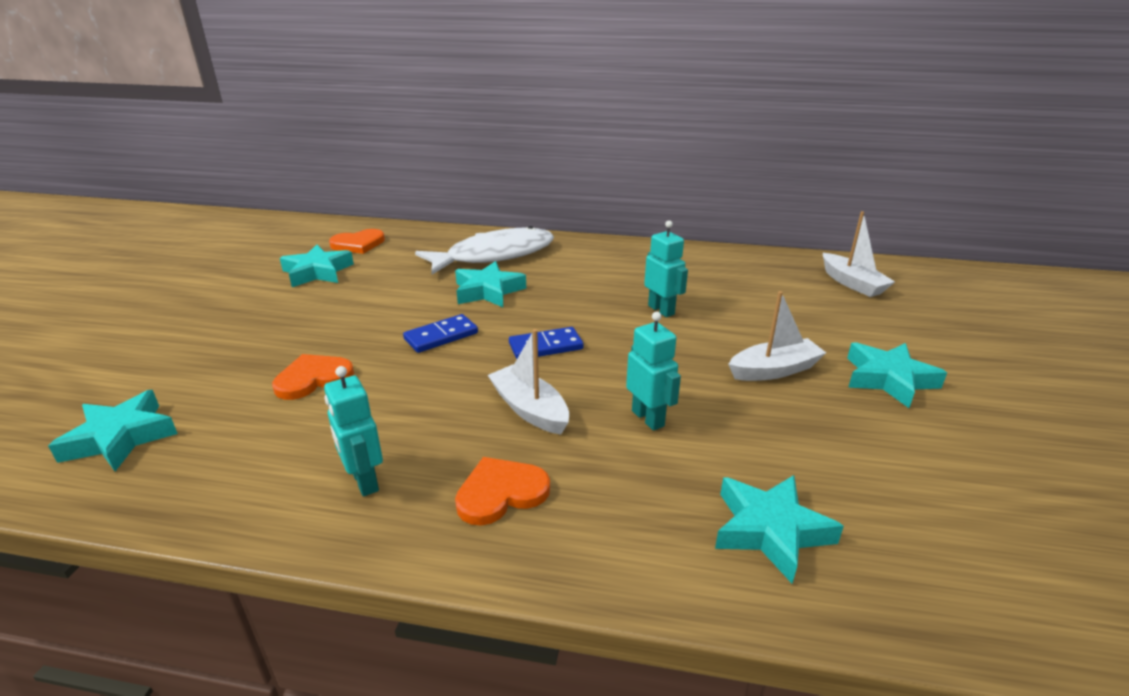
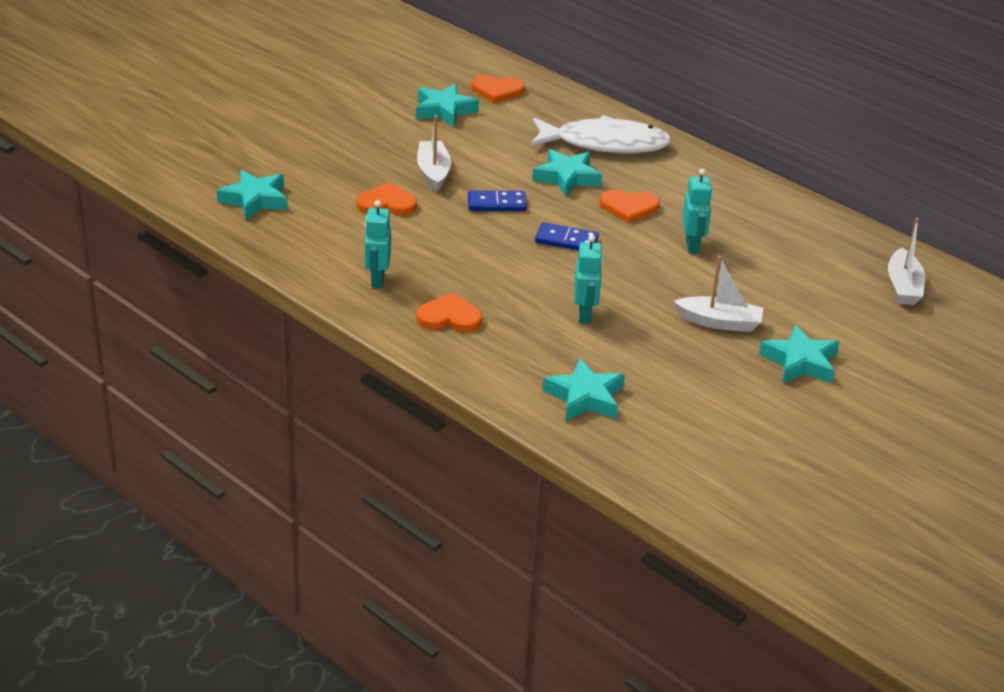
camera: 30 degrees right, 5 degrees up
white boat [488,329,569,435] -> white boat moved to [417,115,451,191]
none -> orange heart [600,189,660,223]

